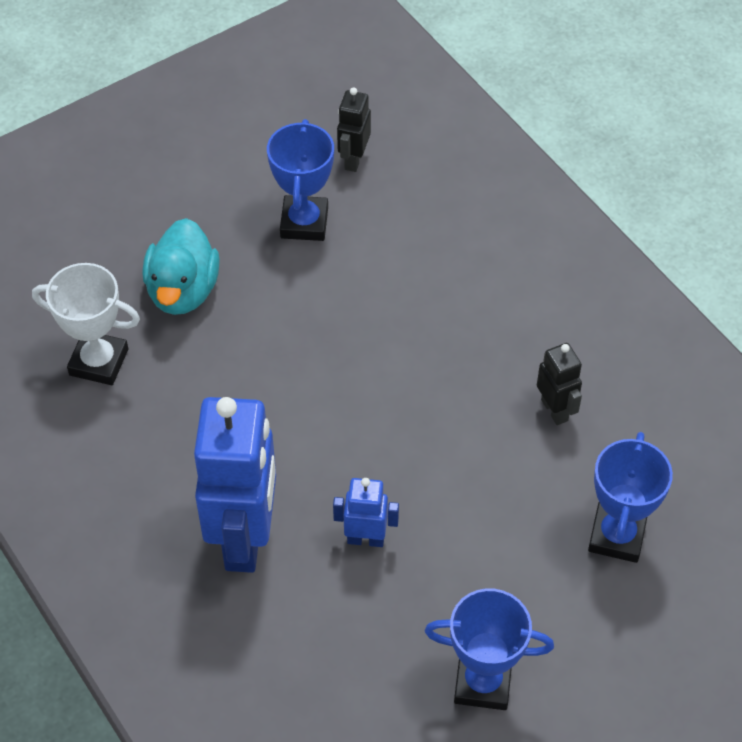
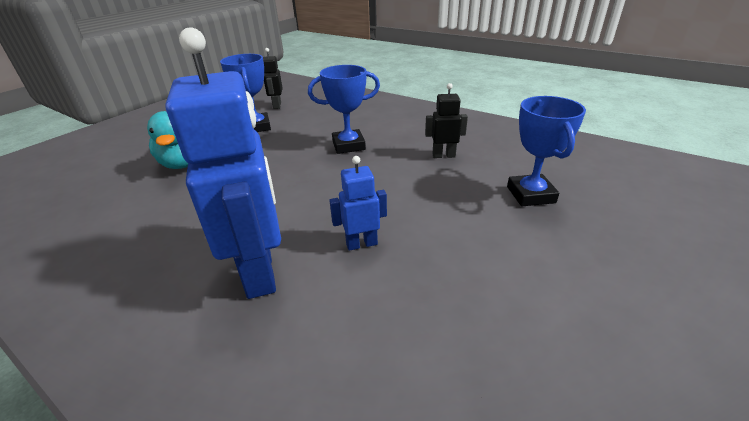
camera: 20 degrees left, 20 degrees down
white trophy [32,263,140,385] -> none
blue trophy [425,588,554,710] -> blue trophy moved to [308,65,380,154]
black robot [537,343,582,425] -> black robot turned 45 degrees counterclockwise [425,83,468,158]

